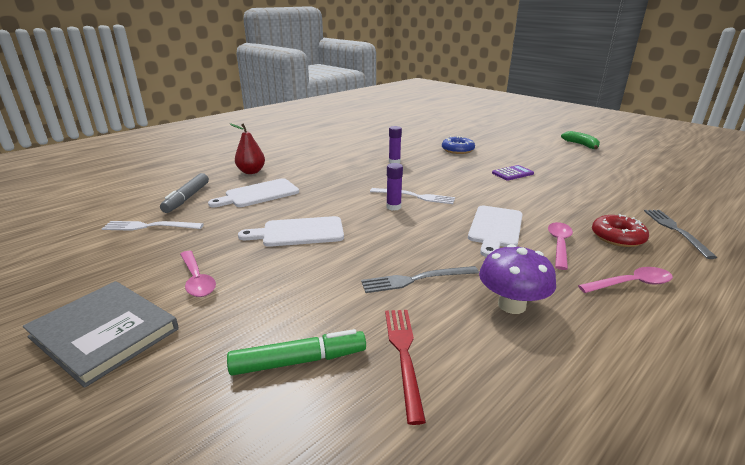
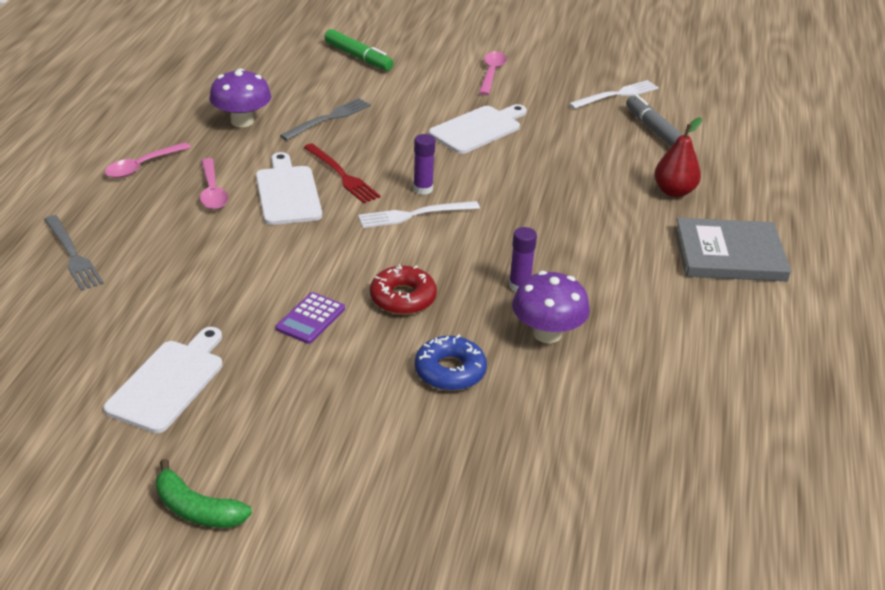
camera: 145 degrees right, 10 degrees up
grey book [23,281,179,388] -> grey book moved to [675,218,791,281]
pink spoon [180,251,216,297] -> pink spoon turned 75 degrees clockwise [479,52,507,95]
white cutting board [208,178,299,207] -> white cutting board moved to [103,327,222,433]
green marker [227,329,366,376] -> green marker turned 90 degrees counterclockwise [324,29,394,71]
red fork [385,310,426,425] -> red fork moved to [304,143,381,203]
red donut [592,214,649,247] -> red donut moved to [370,264,437,315]
none -> purple mushroom [512,271,590,343]

